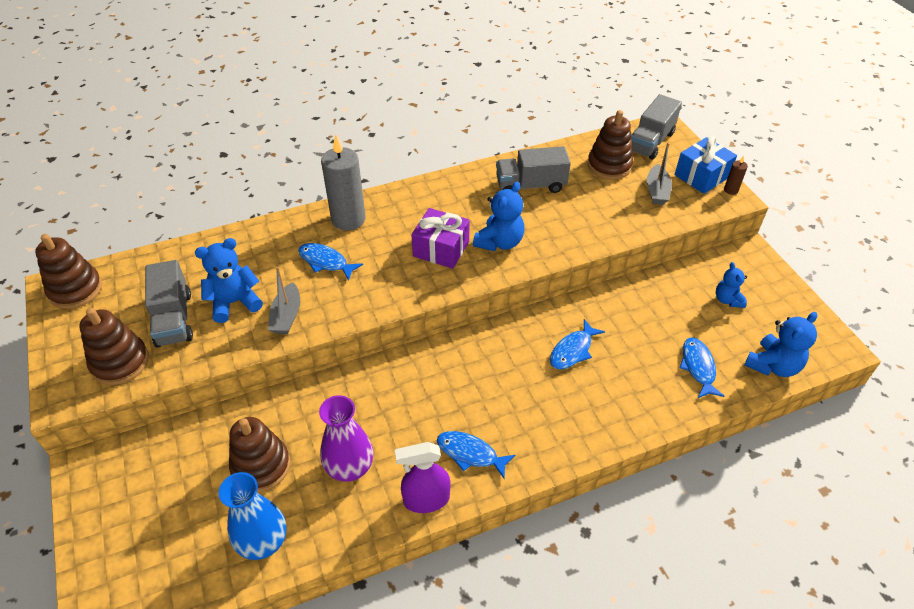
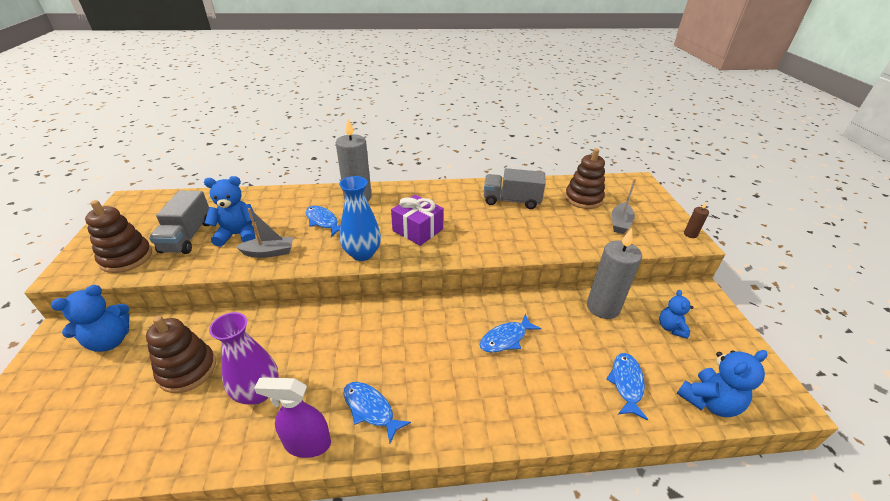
camera: 15 degrees right, 10 degrees down
brown stacking toy [35,234,102,309] -> none
blue vase [219,472,286,560] -> blue vase moved to [339,176,381,261]
grey boat [268,267,300,334] -> grey boat turned 120 degrees counterclockwise [236,208,293,258]
blue teddy bear [473,182,524,251] -> blue teddy bear moved to [51,285,129,352]
grey truck [631,94,682,160] -> none
blue gift [675,136,737,194] -> none
none -> grey candle [587,228,642,319]

